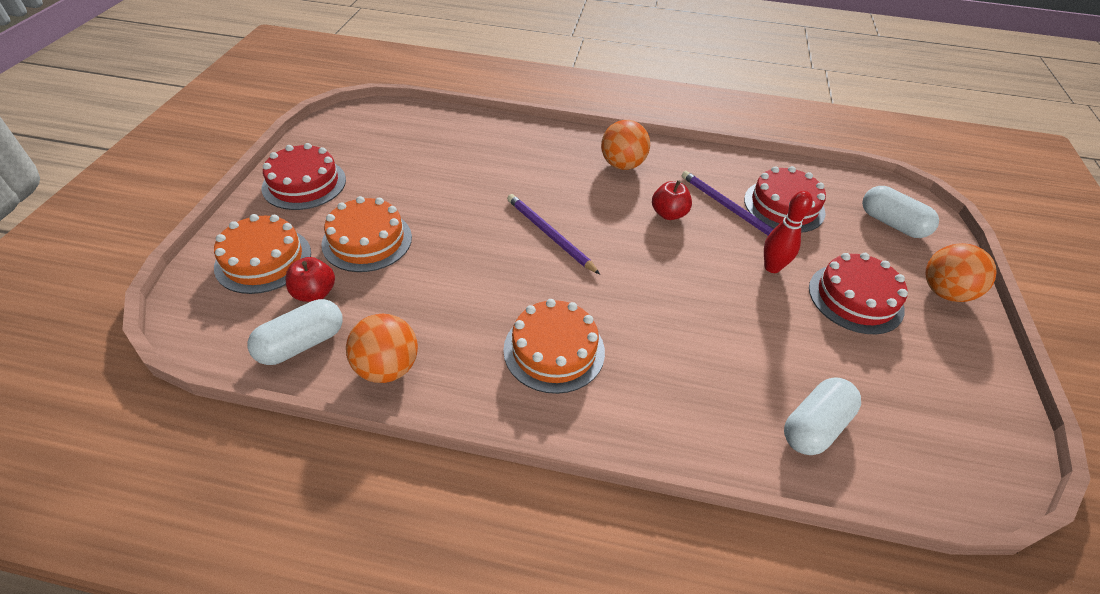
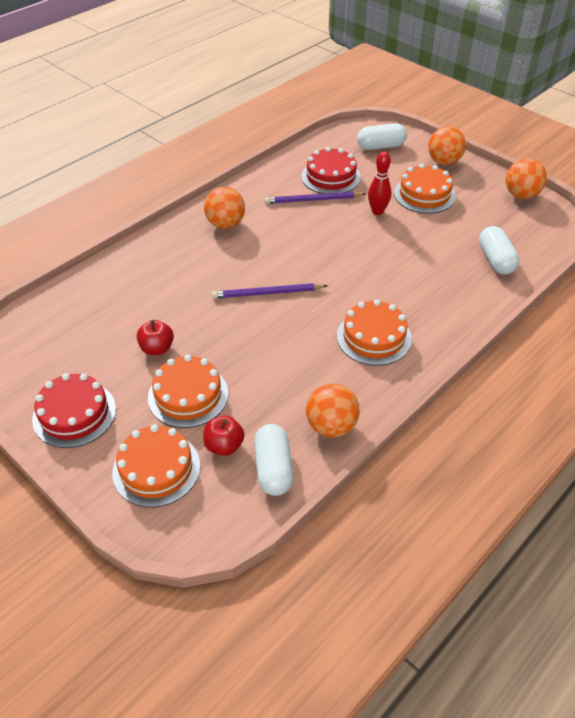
camera: 55 degrees left, 0 degrees up
red apple [652,180,692,220] -> red apple moved to [137,320,174,355]
red cake [809,253,908,334] -> orange cake [394,164,456,214]
none -> orange ball [505,158,547,199]

